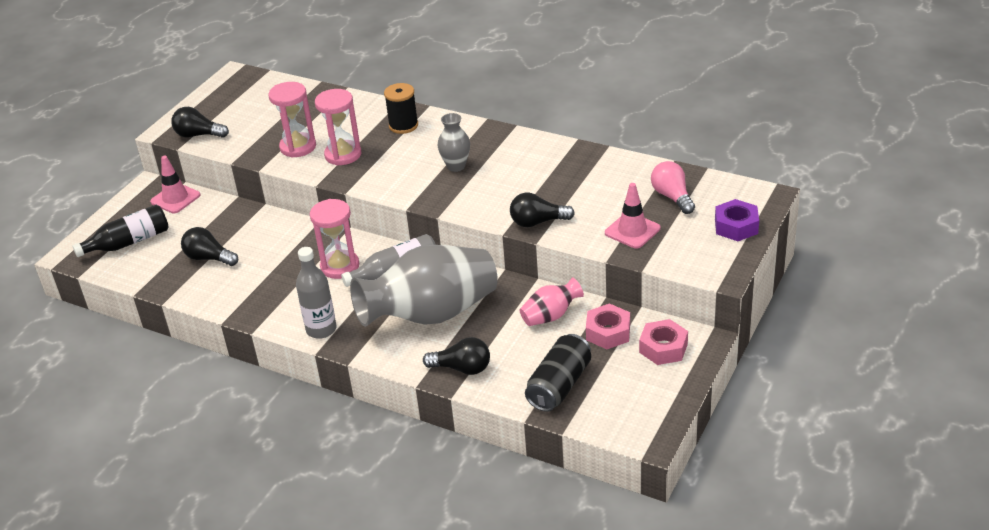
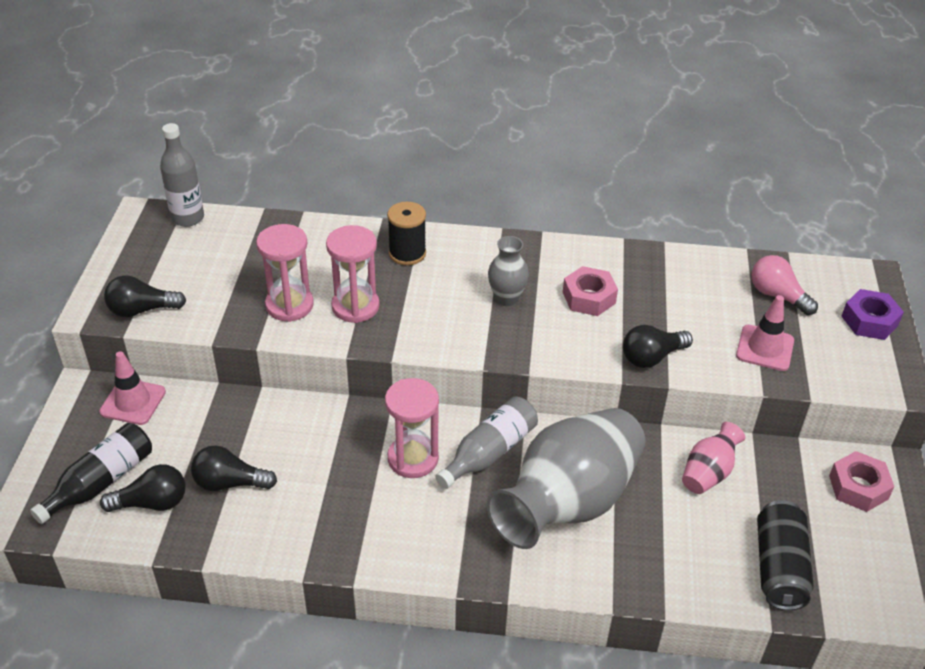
camera: 25 degrees left, 5 degrees up
grey bottle [296,247,337,339] -> grey bottle moved to [160,123,204,227]
black light bulb [423,337,490,375] -> black light bulb moved to [100,464,185,512]
pink nut [586,303,630,349] -> pink nut moved to [563,266,618,316]

